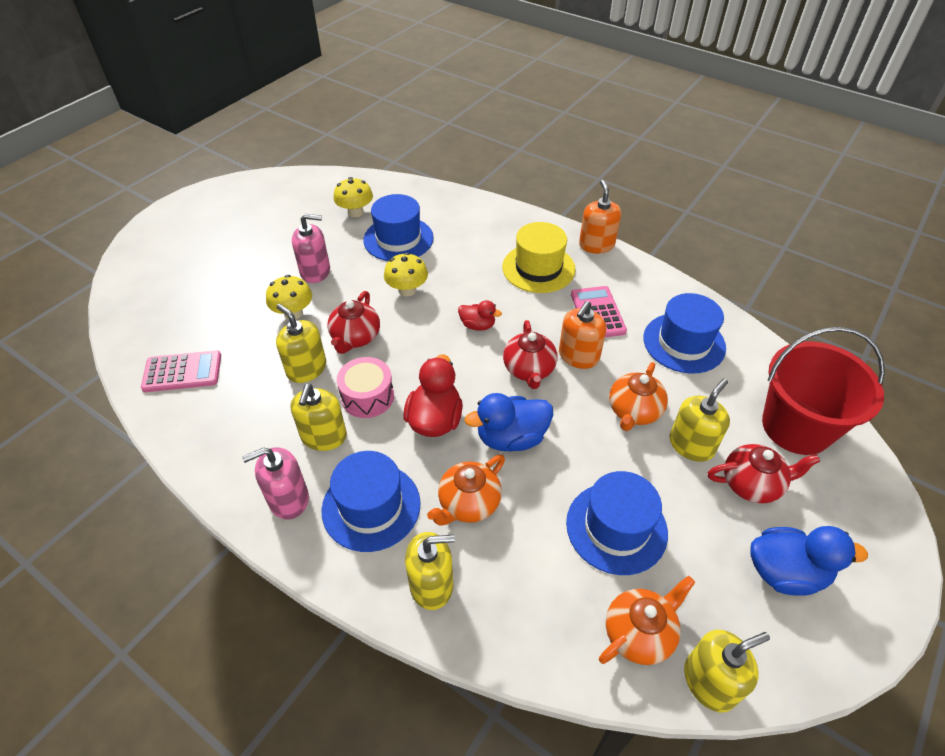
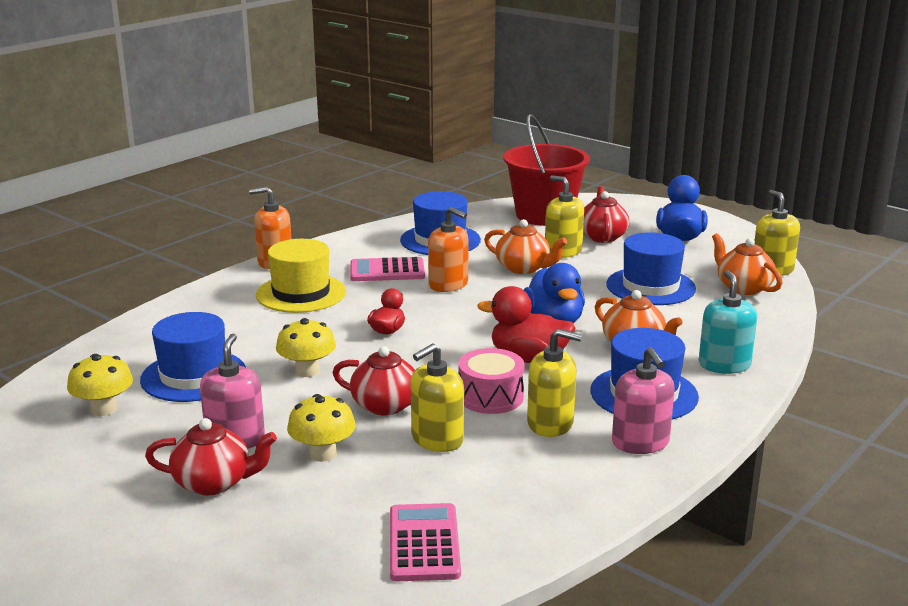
camera: 85 degrees left, 25 degrees down
yellow soap dispenser [405,532,455,610] -> turquoise soap dispenser [699,270,757,374]
red teapot [503,320,557,389] -> red teapot moved to [145,418,277,495]

